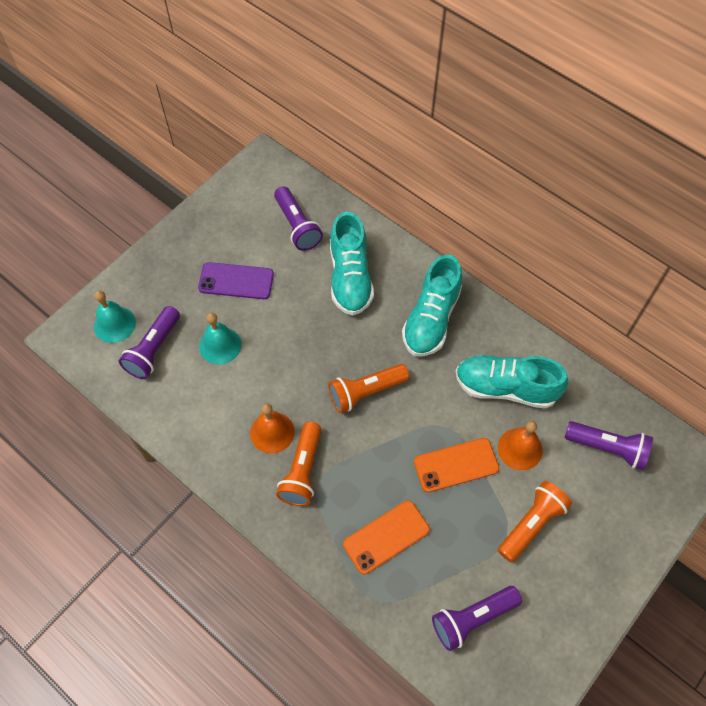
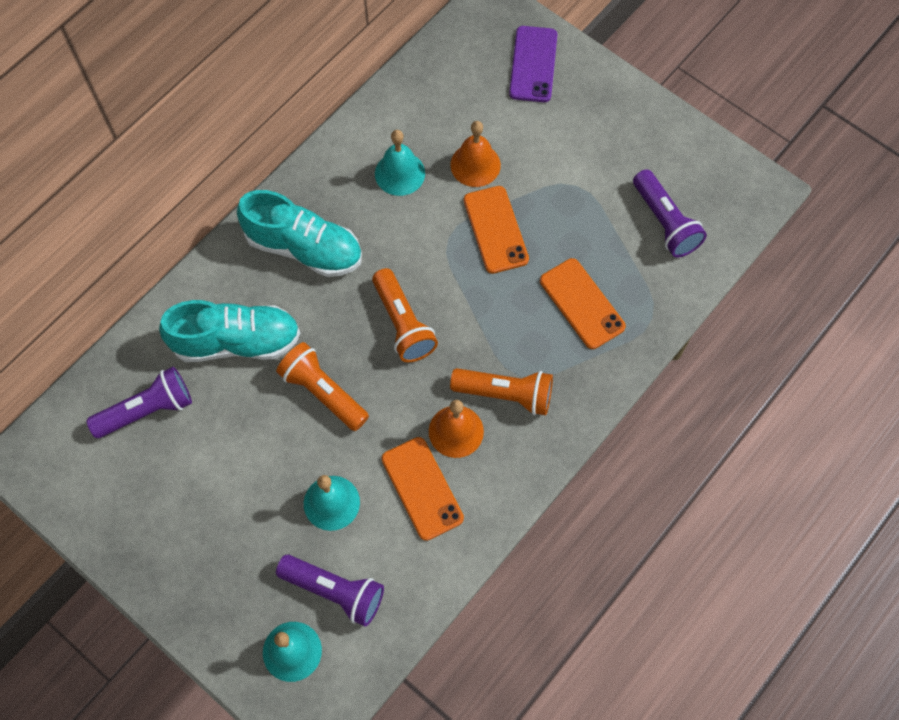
camera: 90 degrees left, 5 degrees up
purple phone [198,262,274,299] -> purple phone moved to [509,26,557,102]
turquoise shoe [456,355,568,409] -> turquoise bell [375,130,425,196]
orange flashlight [498,481,572,563] -> orange flashlight moved to [276,342,369,431]
purple flashlight [564,421,653,470] -> none
none -> orange phone [382,437,464,541]

